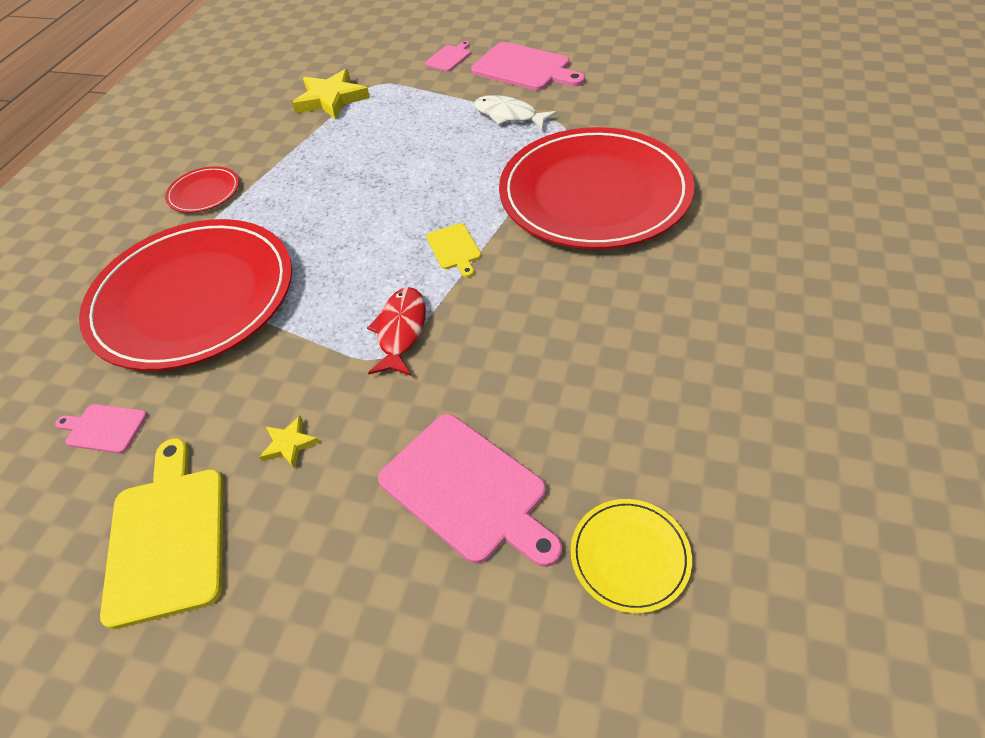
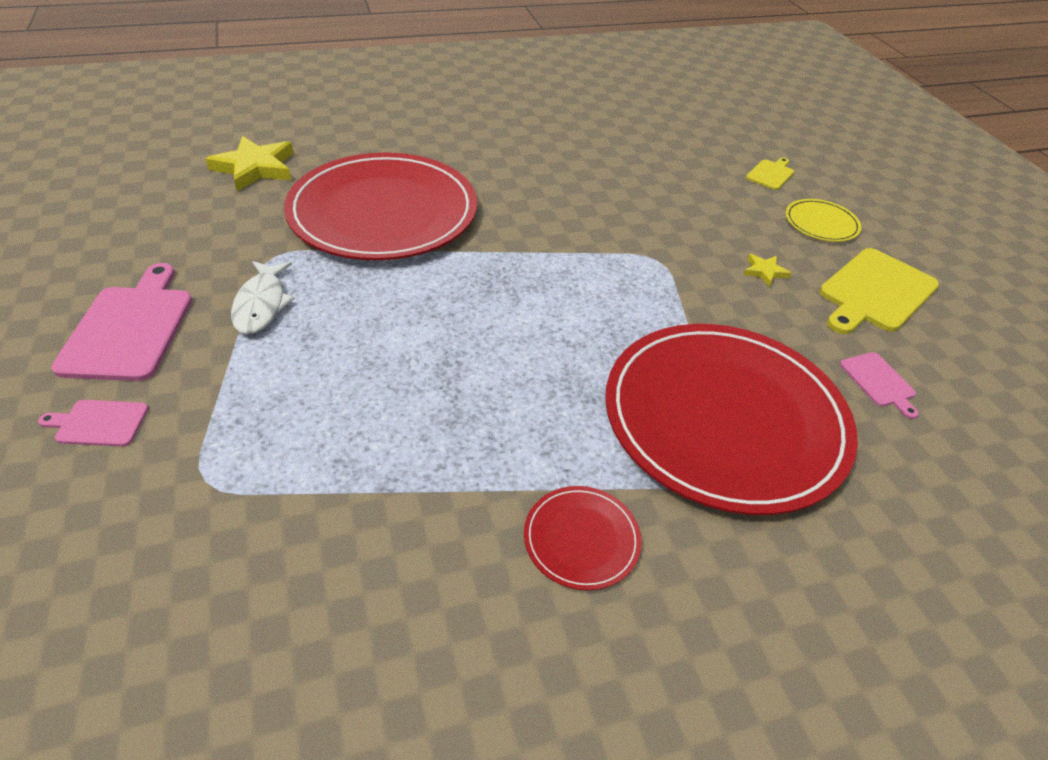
camera: 130 degrees left, 5 degrees down
yellow star [292,69,370,120] -> yellow star moved to [206,136,294,191]
red fish [367,287,426,376] -> none
pink cutting board [378,414,562,567] -> none
yellow cutting board [426,223,481,277] -> yellow cutting board moved to [746,158,794,190]
yellow plate [571,499,692,613] -> yellow plate moved to [786,199,862,242]

